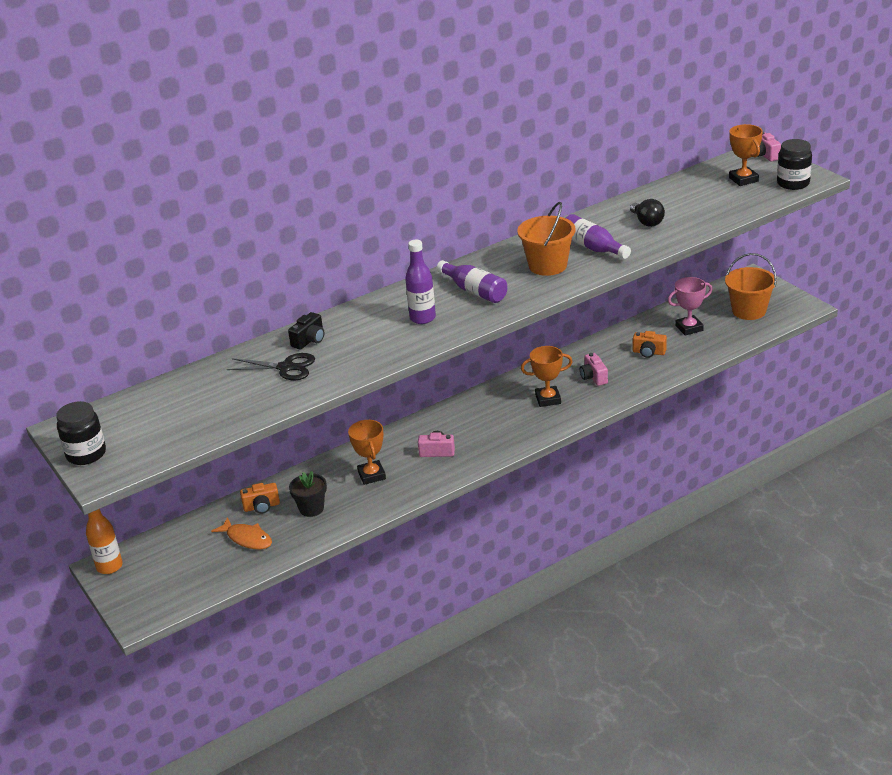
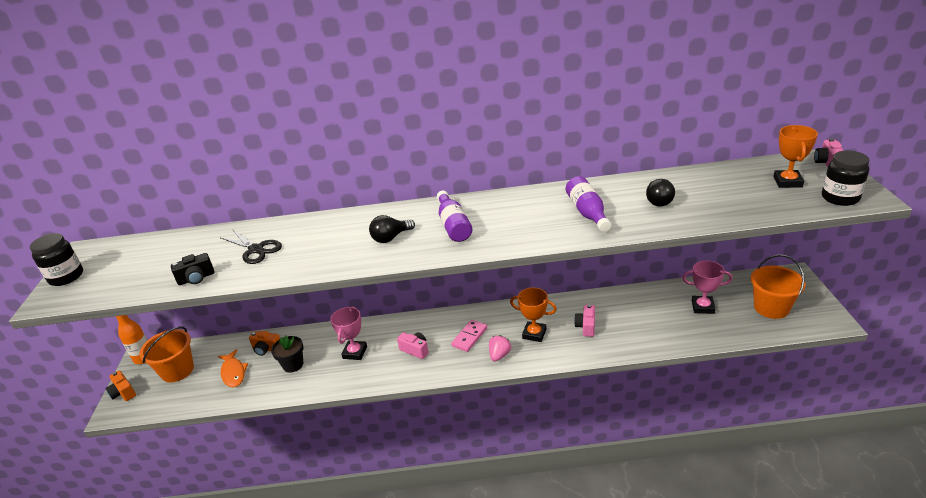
camera: 30 degrees right, 0 degrees up
black camera [288,312,324,350] -> black camera moved to [171,253,214,285]
orange trophy [348,420,386,485] -> pink trophy [330,306,367,360]
purple bottle [405,240,436,324] -> black light bulb [369,215,415,243]
orange bucket [517,202,576,276] -> orange bucket moved to [139,326,194,382]
orange camera [633,331,667,358] -> orange camera moved to [105,370,136,401]
none -> pink domino [451,320,487,352]
none -> pink strawberry [489,335,511,362]

